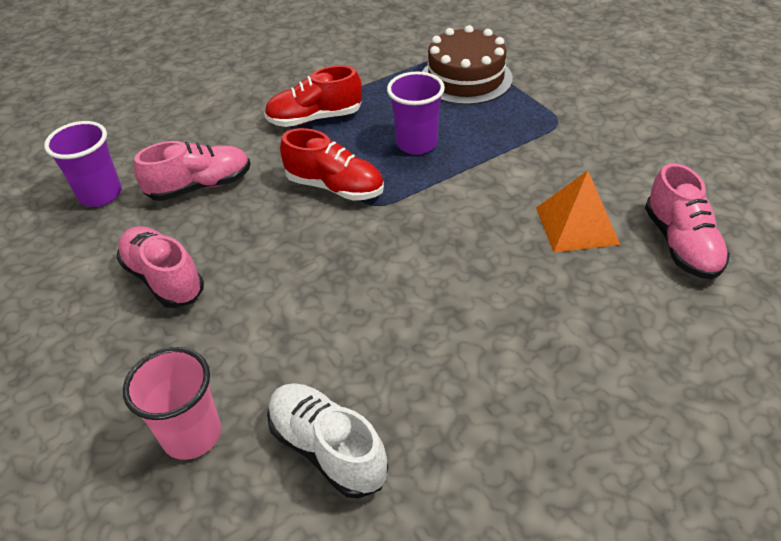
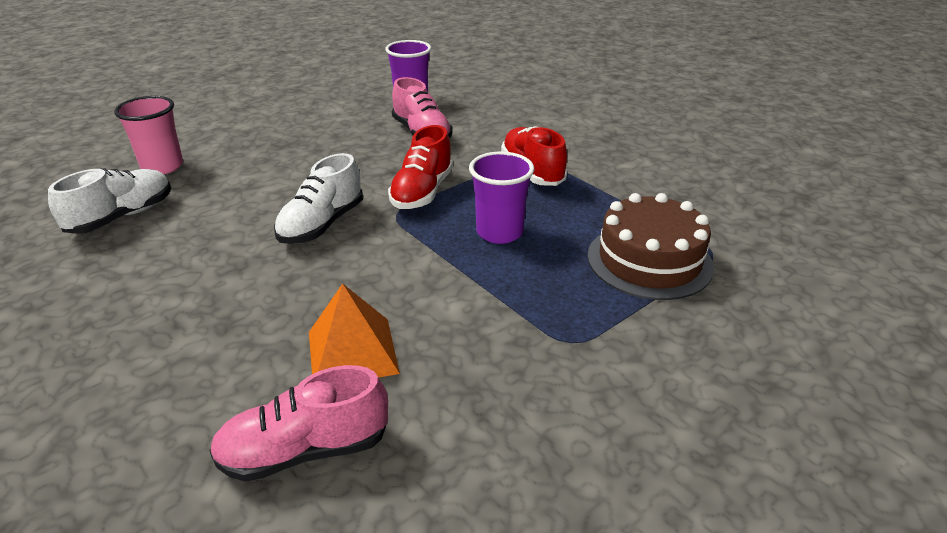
camera: 80 degrees right, 10 degrees down
pink shoe [117,226,204,308] -> none
none -> white shoe [274,153,363,244]

